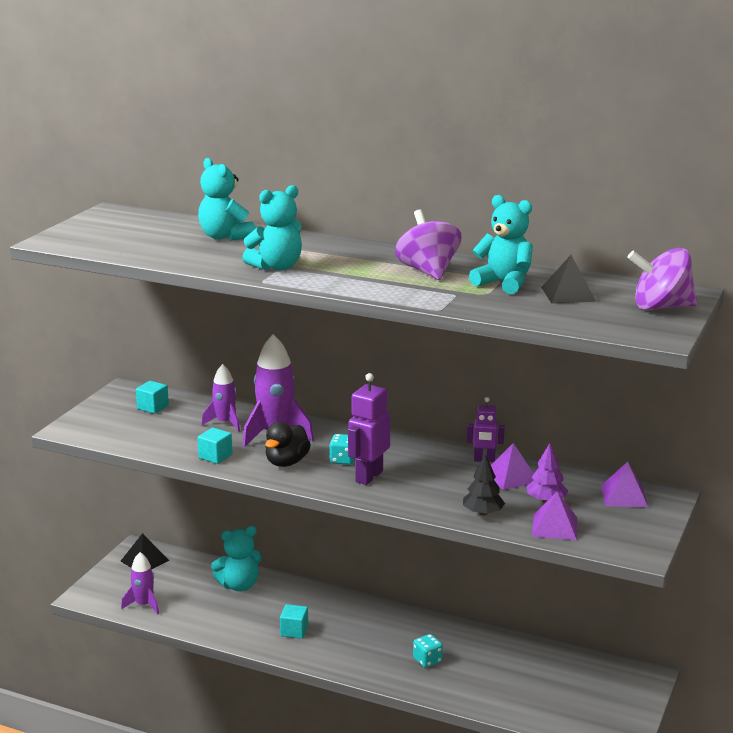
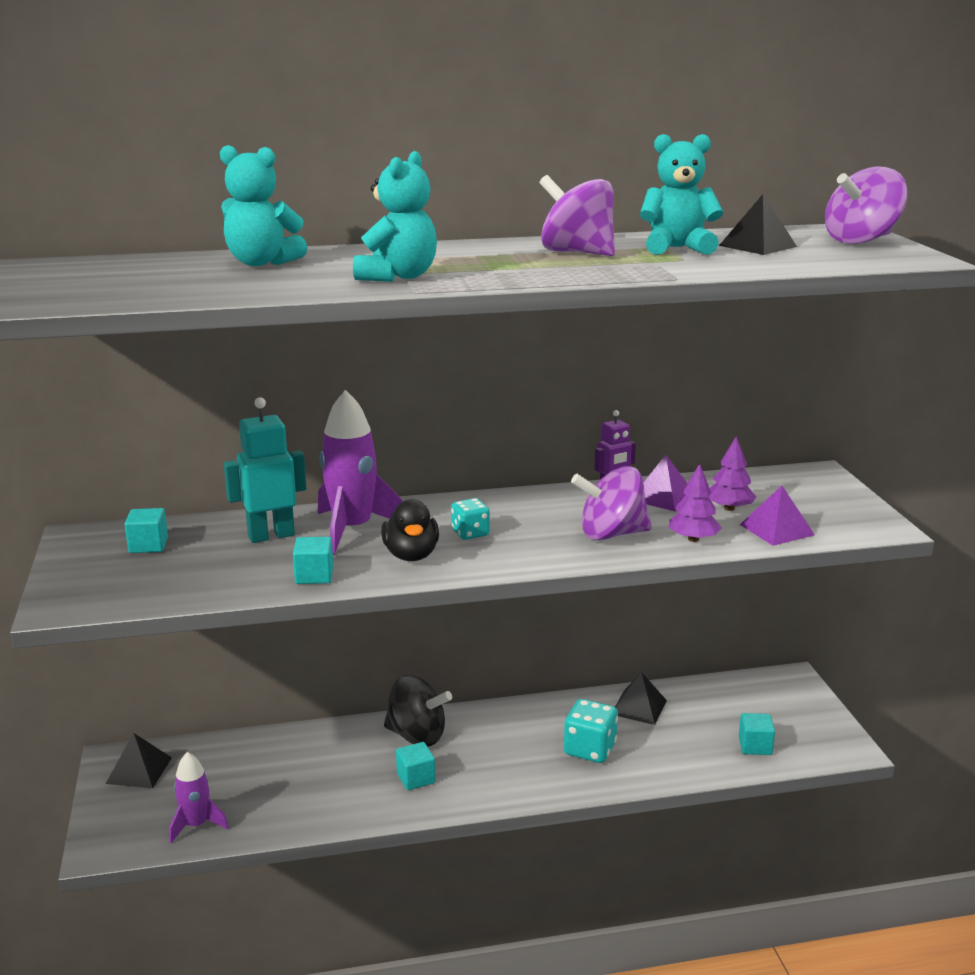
camera: 35 degrees left, 0 degrees up
purple rocket [202,364,240,432] -> turquoise robot [224,397,306,543]
turquoise teddy bear [211,526,262,591] -> none
purple robot [348,373,390,485] -> none
turquoise dice [413,634,443,668] -> turquoise dice [564,699,618,763], size x1.57
black tree [463,454,505,516] -> purple tree [669,463,722,542]
purple pyramid [601,462,648,507] -> none
none -> black spinning top [384,675,452,747]
none -> purple spinning top [571,466,652,541]
none -> black pyramid [615,672,667,725]
none -> turquoise cube [739,713,775,755]

